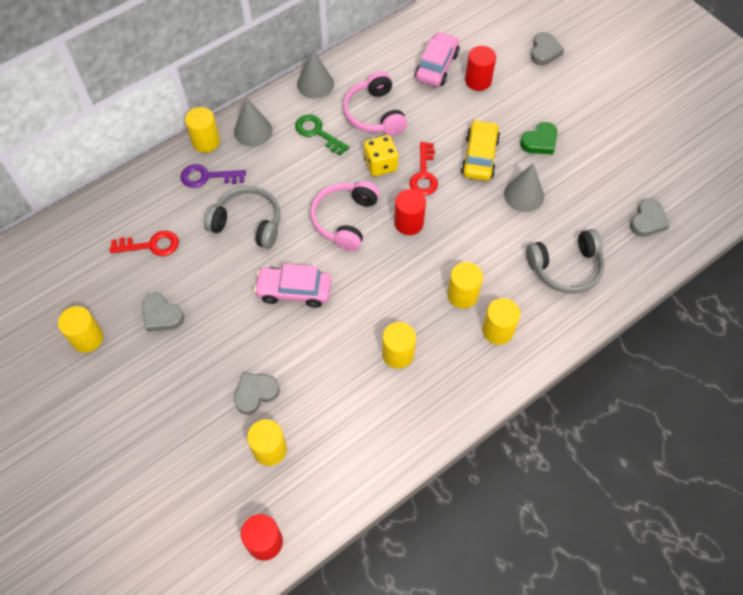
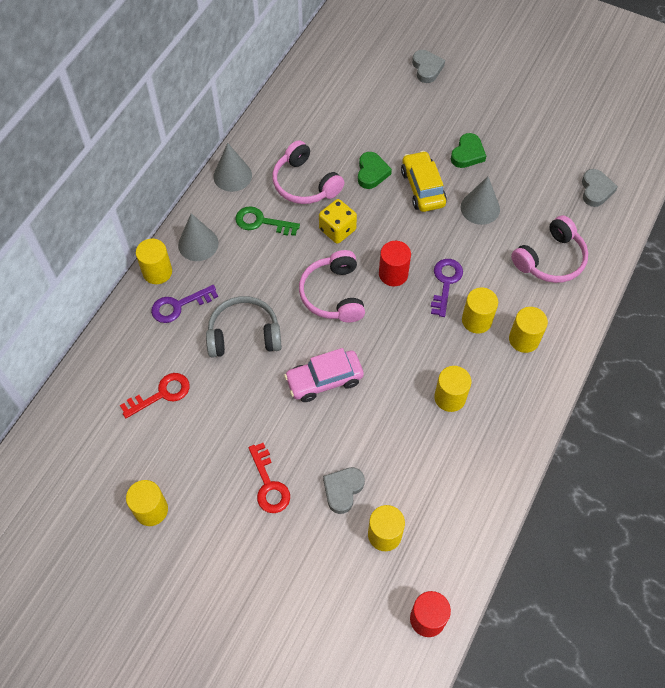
camera: 25 degrees left, 0 degrees up
grey heart [142,293,184,332] -> none
red key [410,142,438,196] -> red key moved to [249,443,290,513]
pink car [415,32,460,86] -> none
red cylinder [465,46,496,91] -> none
grey headphones [526,229,604,294] -> pink headphones [511,215,588,283]
none -> green heart [358,152,392,189]
none -> purple key [431,259,463,317]

